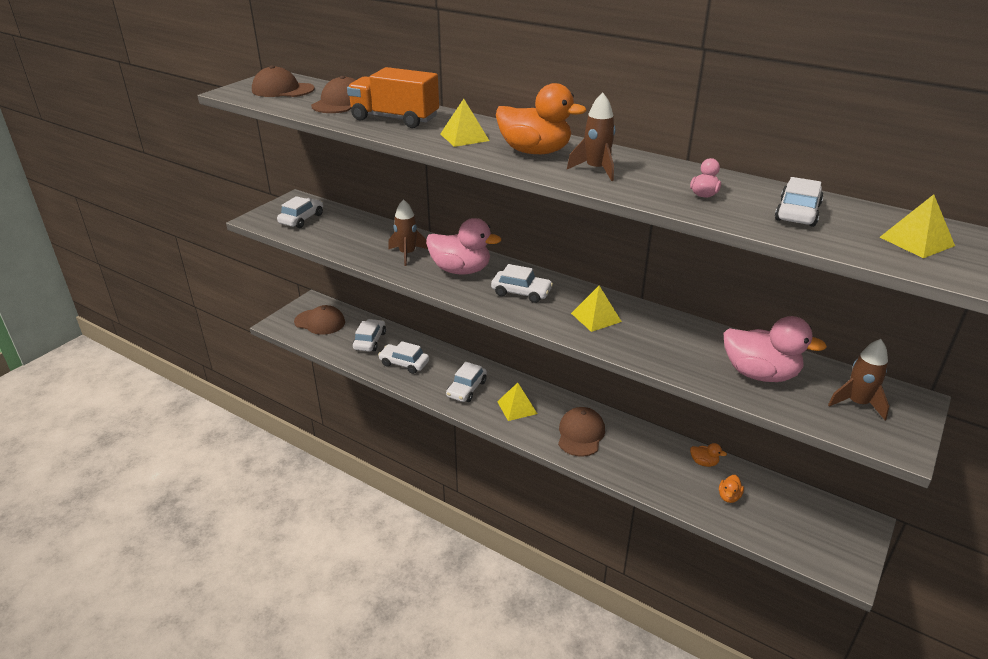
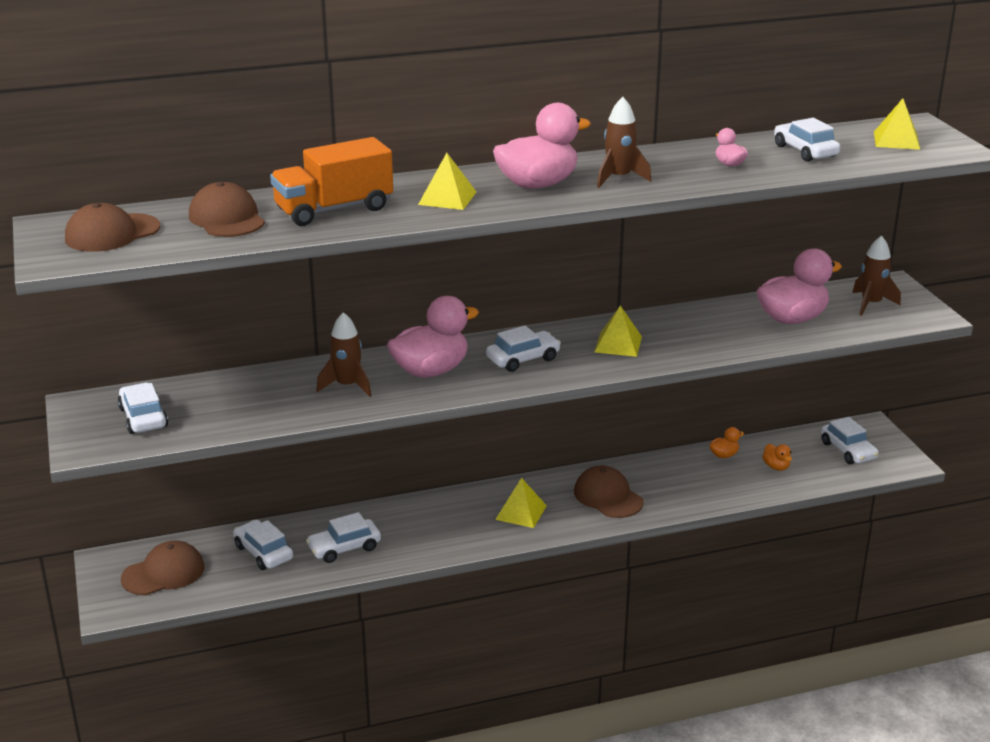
camera: 50 degrees left, 5 degrees down
white car [446,362,487,402] -> white car moved to [821,417,879,464]
orange duck [496,83,587,154] -> pink duck [493,102,591,189]

